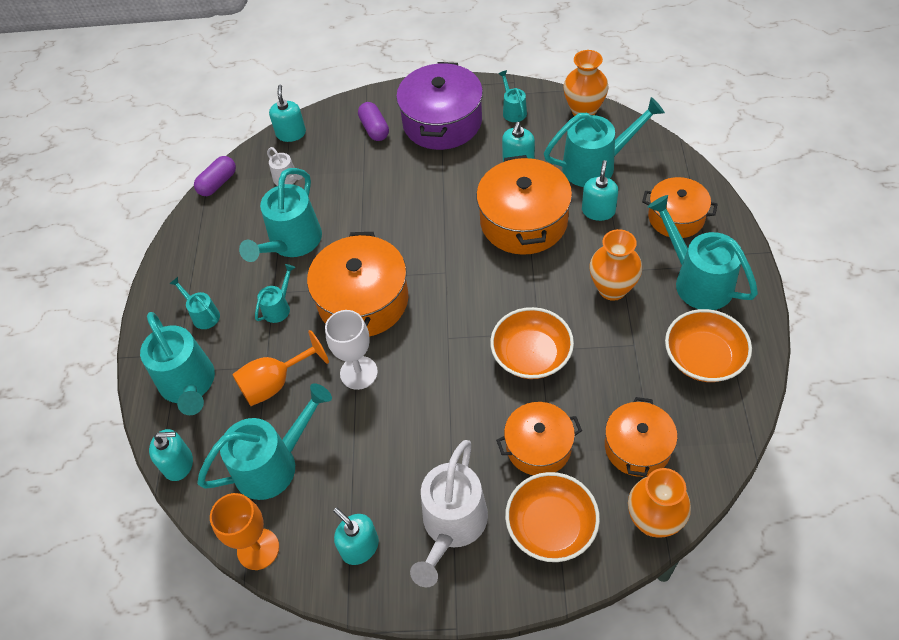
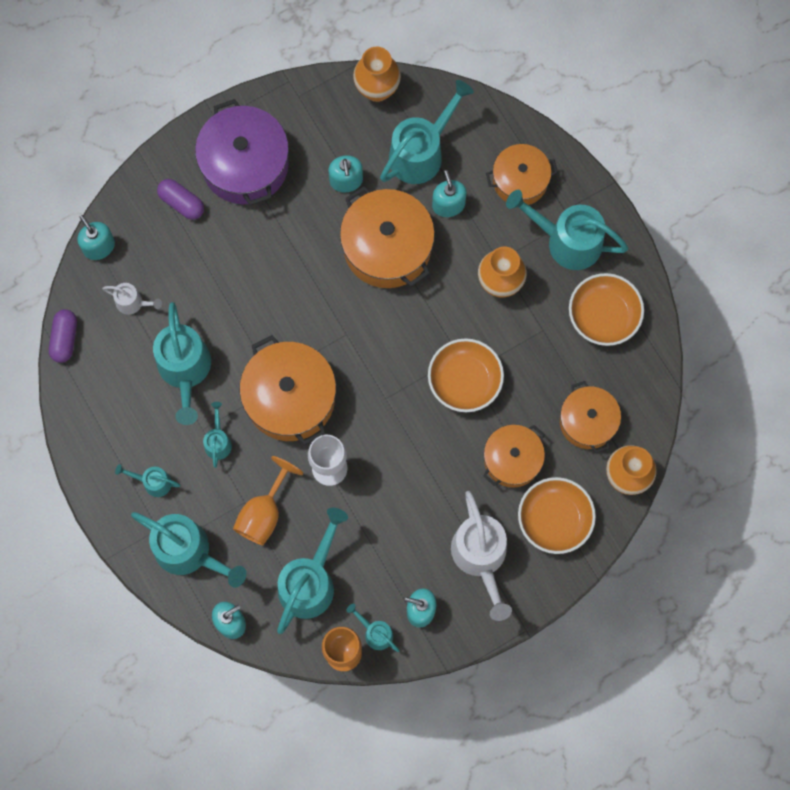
camera: 35 degrees left, 20 degrees up
turquoise watering can [498,70,527,122] -> turquoise watering can moved to [346,604,400,652]

